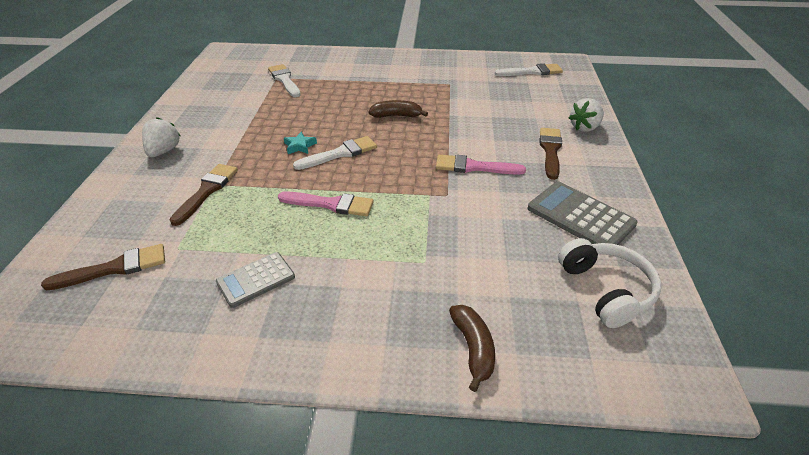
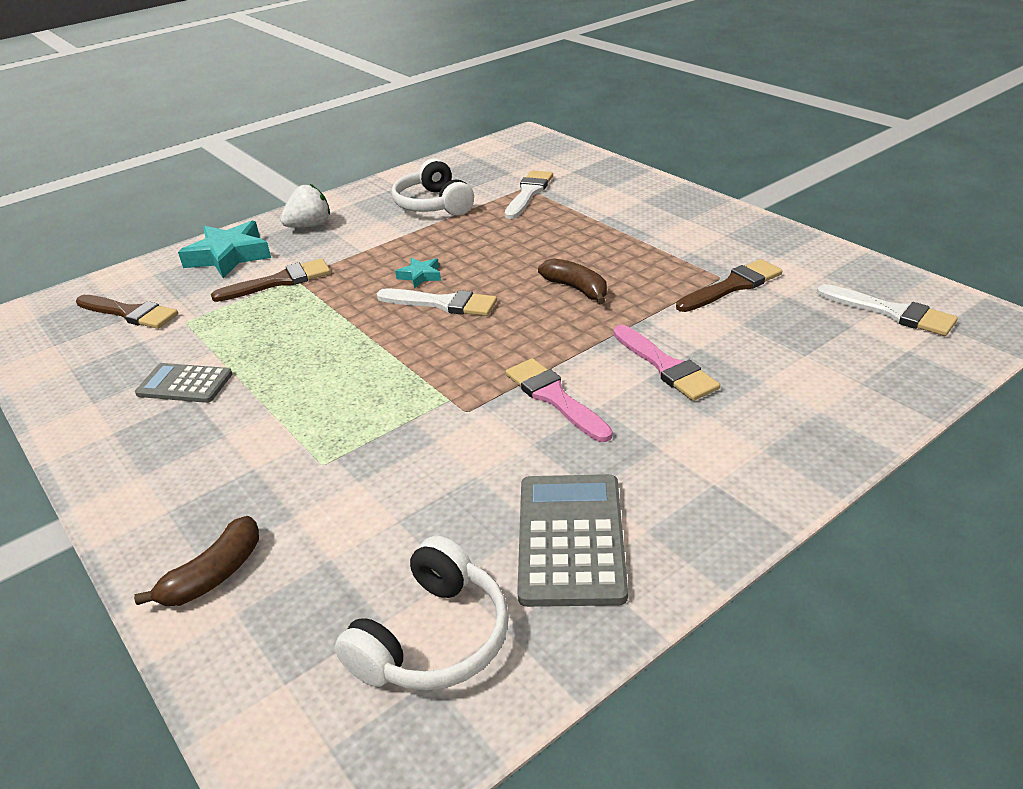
camera: 50 degrees right, 5 degrees down
pink brush [278,191,374,216] -> pink brush moved to [613,325,720,401]
brown brush [539,128,562,180] -> brown brush moved to [676,259,782,312]
white strawberry [569,98,604,132] -> none
none -> turquoise star [178,221,271,278]
none -> white headphones [392,158,474,215]

